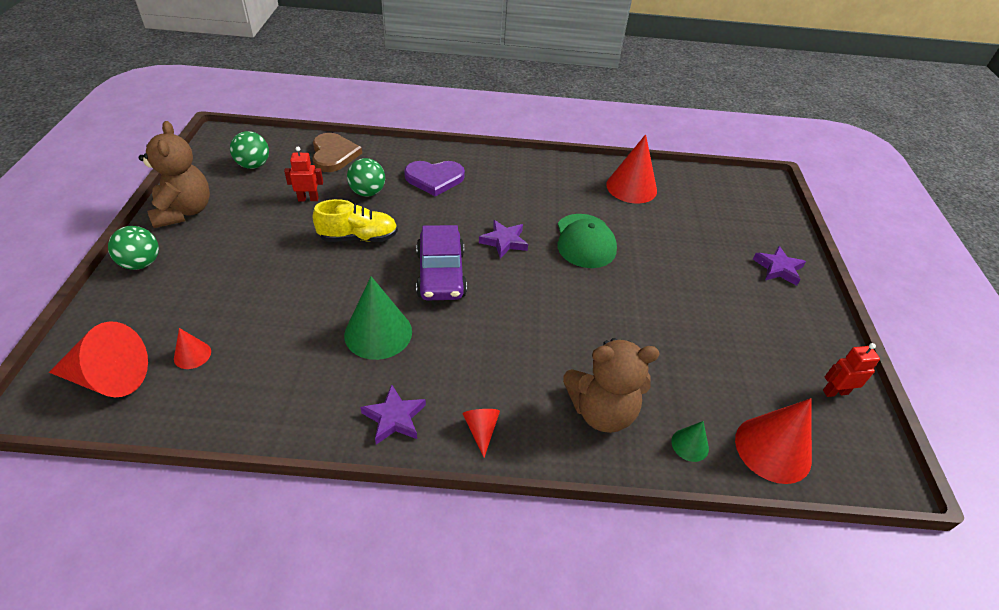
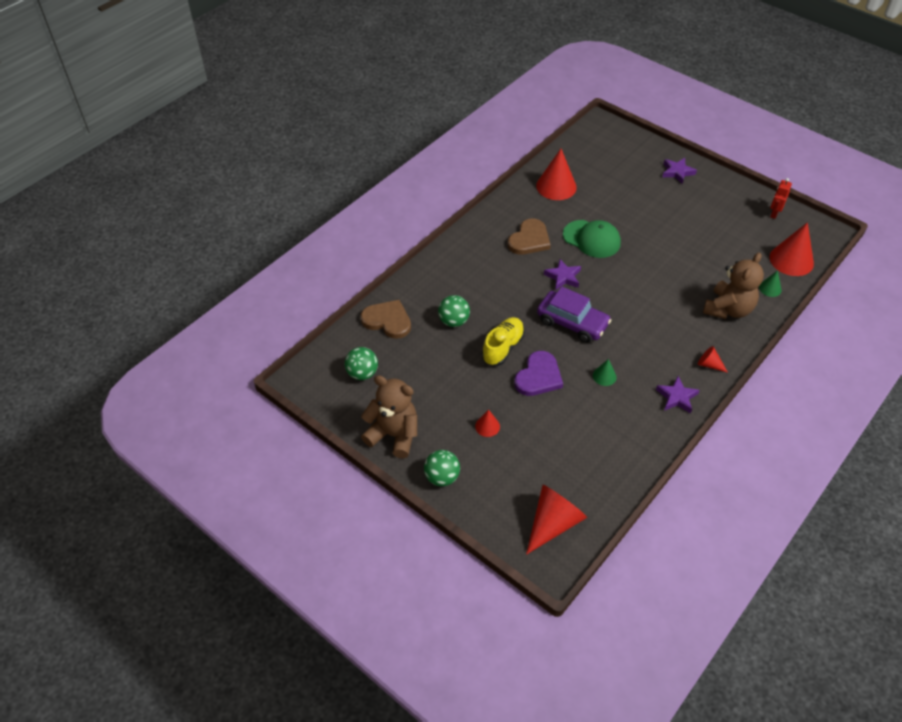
camera: 50 degrees left, 5 degrees up
red cone [174,328,211,369] -> red cone moved to [475,410,500,437]
red robot [284,147,323,201] -> none
green cone [344,276,412,360] -> green cone [593,359,617,386], size x0.50
purple heart [404,161,465,197] -> purple heart moved to [514,351,563,396]
none -> brown heart [508,219,551,254]

